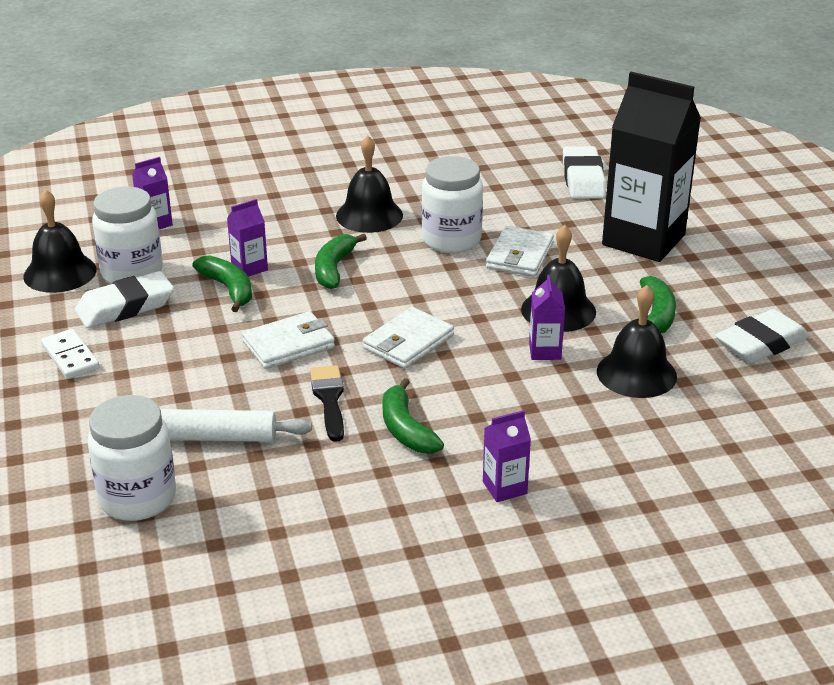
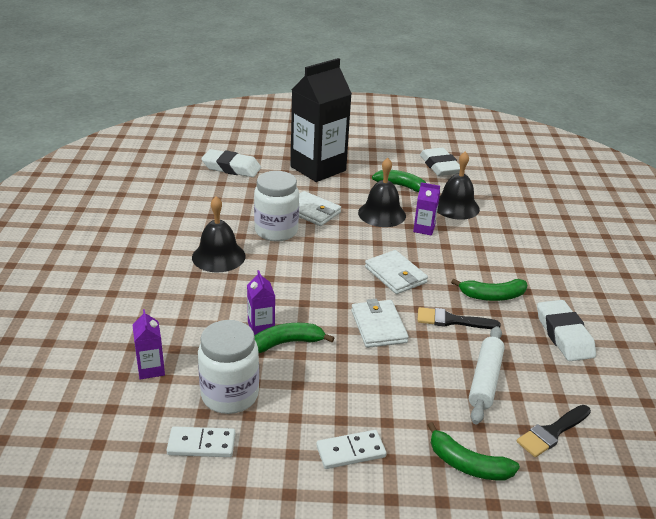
camera: 75 degrees left, 0 degrees up
black bell [23,189,97,293] -> white domino [166,426,235,457]
white eraser [75,271,174,328] -> white eraser moved to [537,300,596,361]
white jar [87,395,176,521] -> black brush [517,405,591,457]
green banana [315,234,367,289] -> green banana moved to [427,422,520,480]
purple carton [483,410,531,502] -> none

